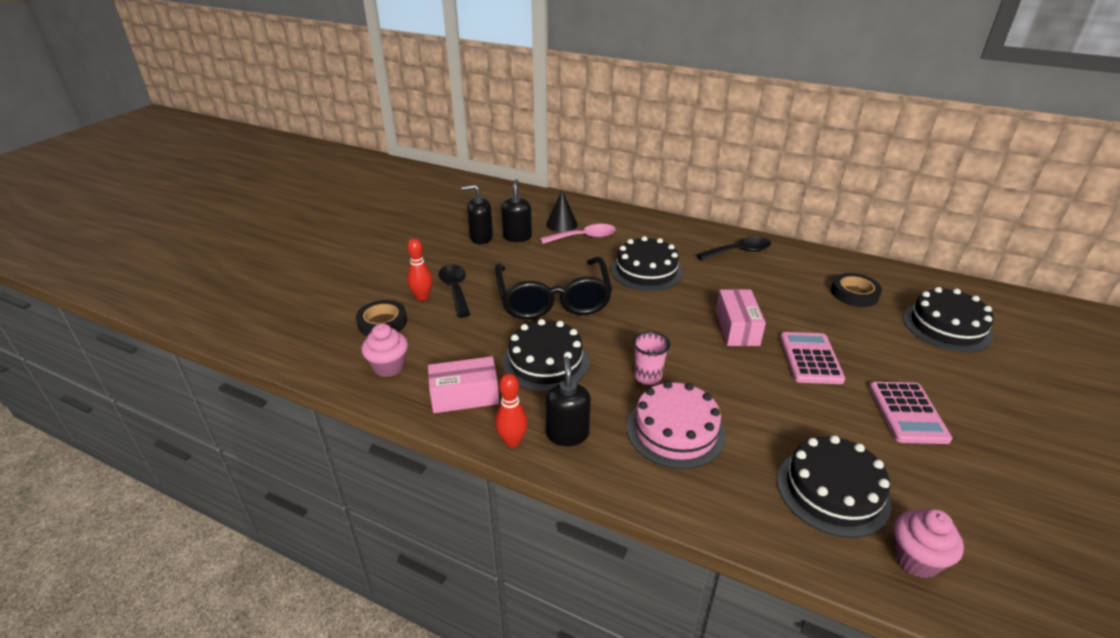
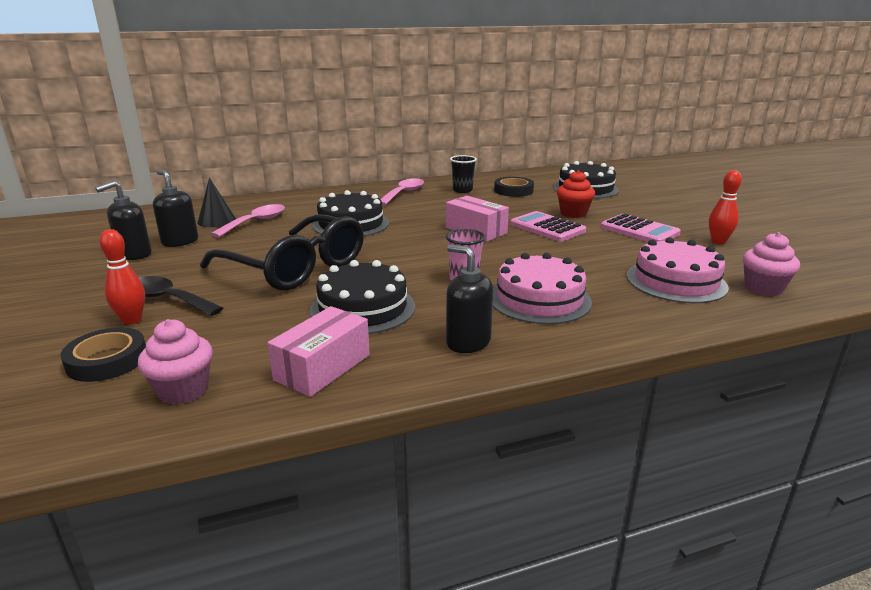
camera: 45 degrees left, 10 degrees down
red bowling pin [495,373,528,447] -> red bowling pin moved to [709,170,742,244]
black spoon [696,236,771,261] -> pink spoon [380,178,424,205]
black cake [777,435,891,538] -> pink cake [627,237,729,303]
none -> black cup [450,155,477,193]
none -> red cupcake [557,170,595,218]

